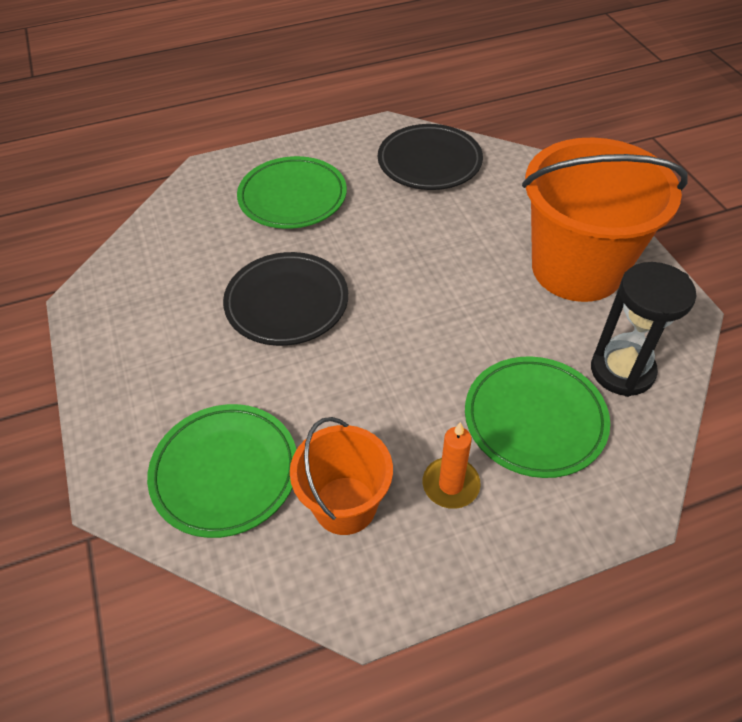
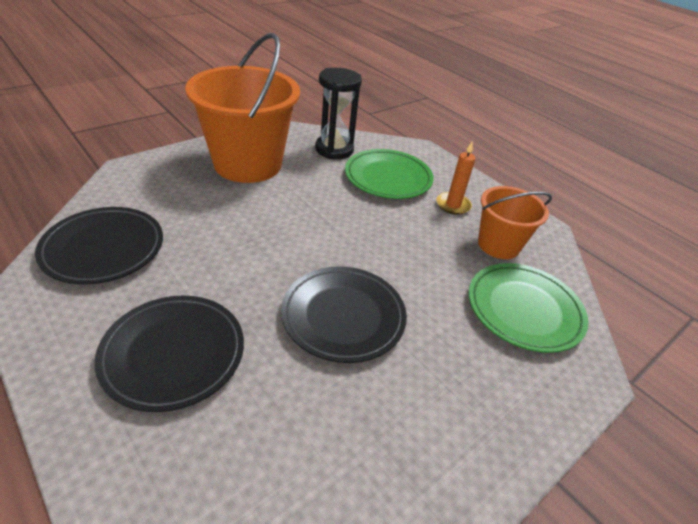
camera: 115 degrees left, 10 degrees down
green plate [237,156,347,229] -> black plate [94,295,244,412]

